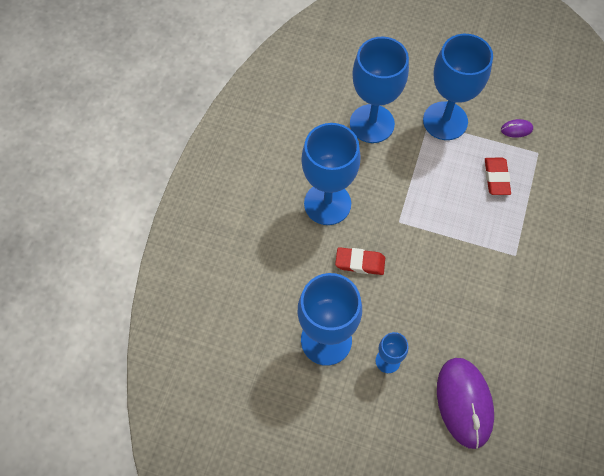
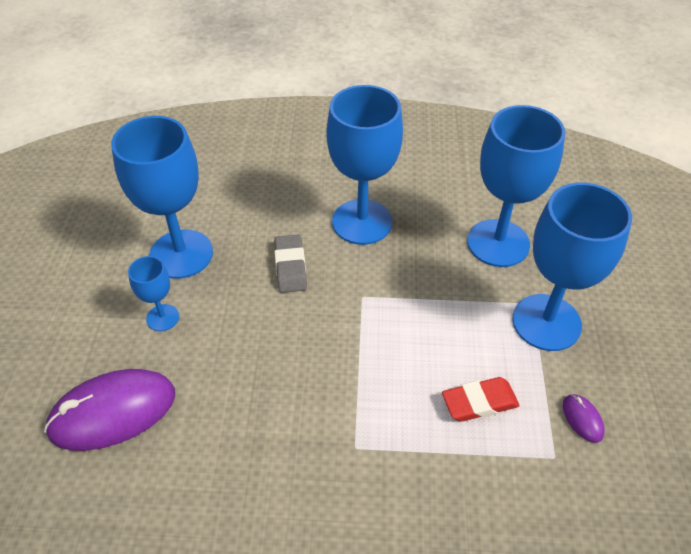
camera: 75 degrees right, 15 degrees down
red eraser [335,247,385,275] -> grey eraser [274,234,307,293]

